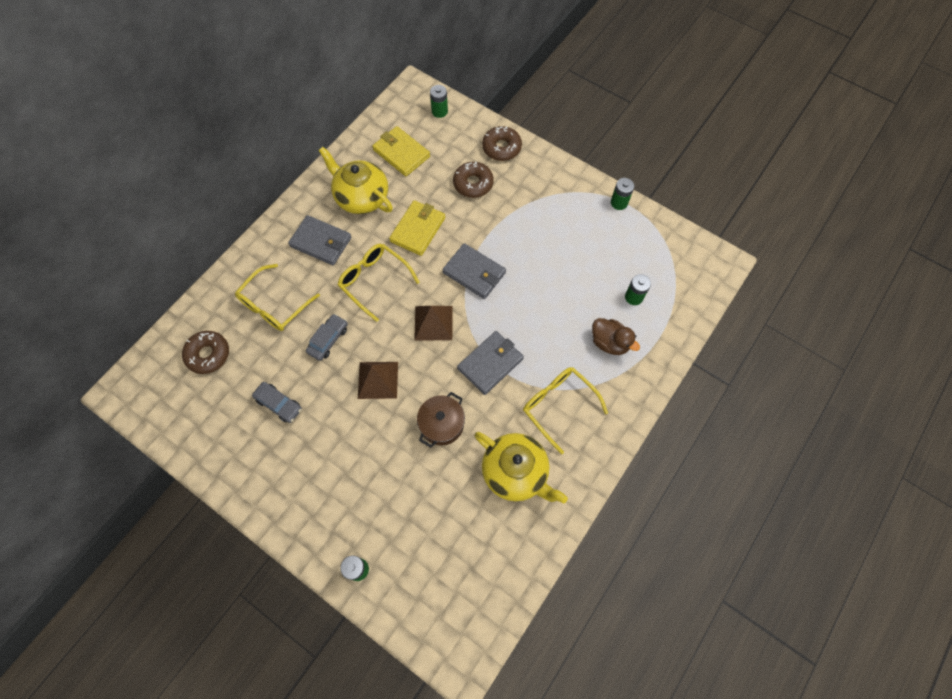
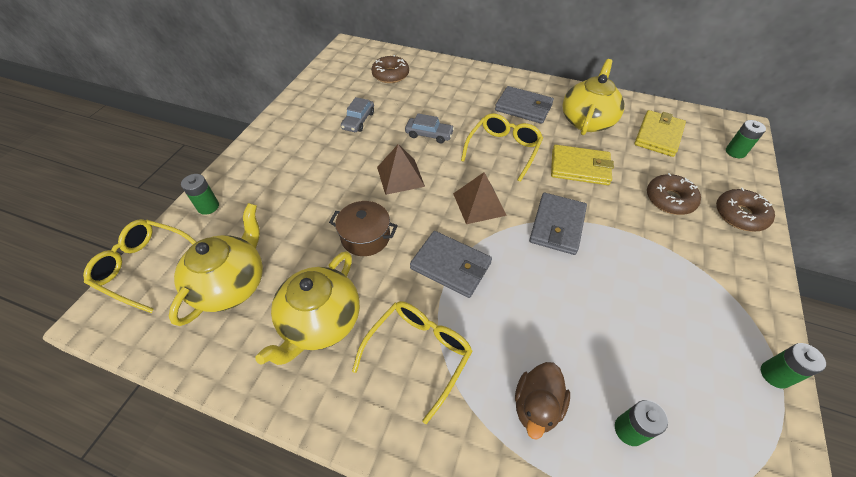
camera: 75 degrees right, 15 degrees down
yellow glasses [235,264,320,331] -> yellow glasses moved to [83,219,196,313]
grey wallet [288,215,352,265] -> grey wallet turned 75 degrees counterclockwise [495,86,554,124]
none -> yellow teapot [169,203,263,326]

